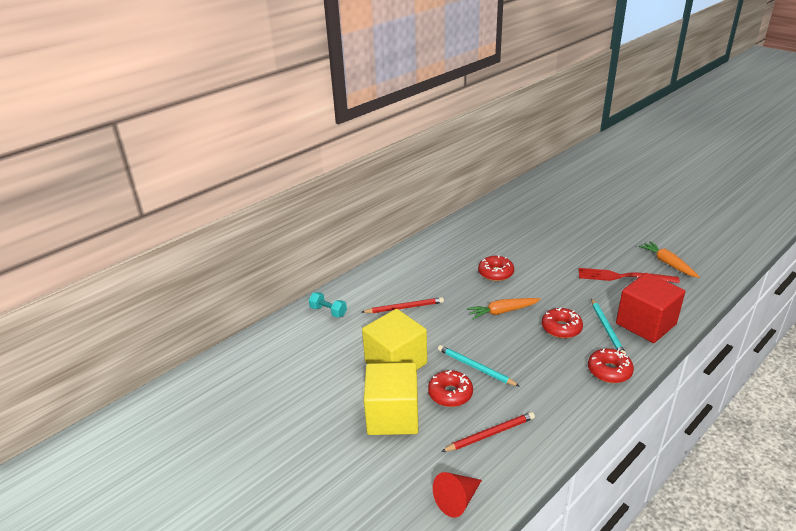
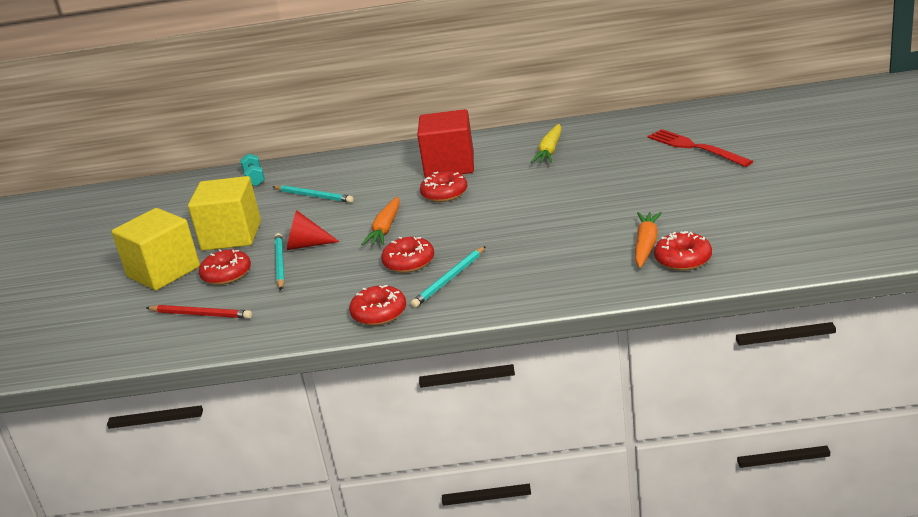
camera: 45 degrees right, 5 degrees down
red pencil [362,297,444,313] -> turquoise pencil [273,185,354,203]
red cone [433,472,482,518] -> red cone moved to [287,210,340,250]
orange carrot [467,298,541,319] -> orange carrot turned 105 degrees counterclockwise [361,197,400,246]
red fork [579,268,680,283] -> red fork moved to [648,129,753,167]
red cube [616,273,685,343] -> red cube moved to [417,109,474,178]
none -> yellow carrot [531,124,562,163]
none -> red donut [654,231,712,271]

